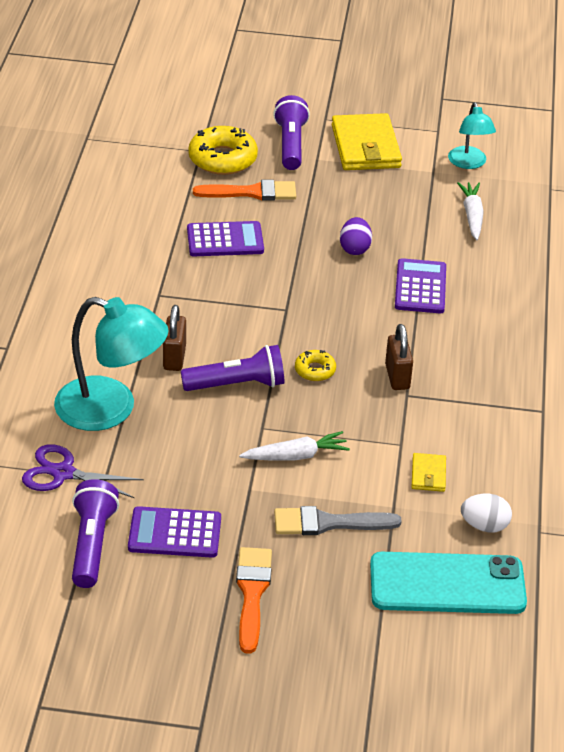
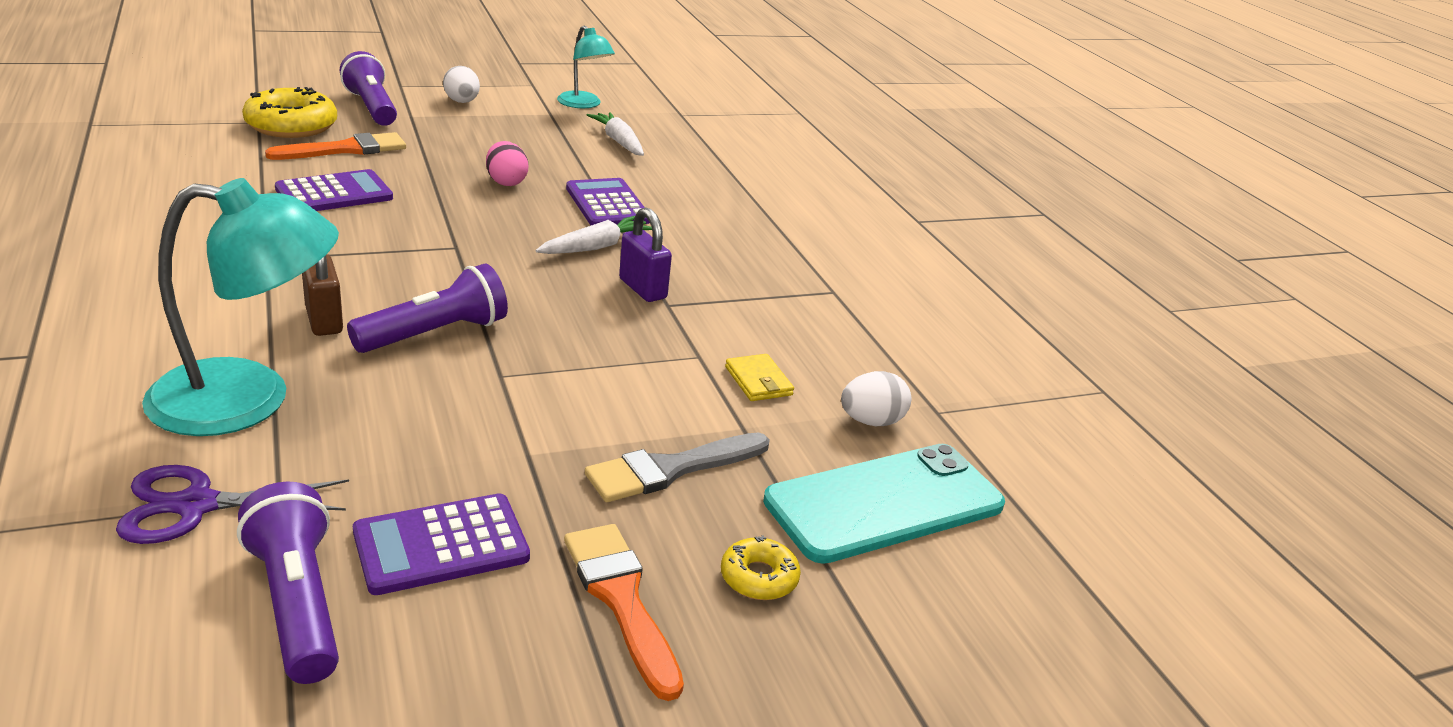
camera: 30 degrees left, 10 degrees down
white carrot [239,431,350,460] -> white carrot moved to [536,216,652,254]
yellow donut [295,350,336,381] -> yellow donut moved to [721,535,801,600]
yellow wallet [332,113,402,170] -> white egg [443,66,480,103]
purple egg [340,217,372,255] -> pink egg [486,141,528,186]
brown padlock [385,324,413,390] -> purple padlock [619,207,672,302]

